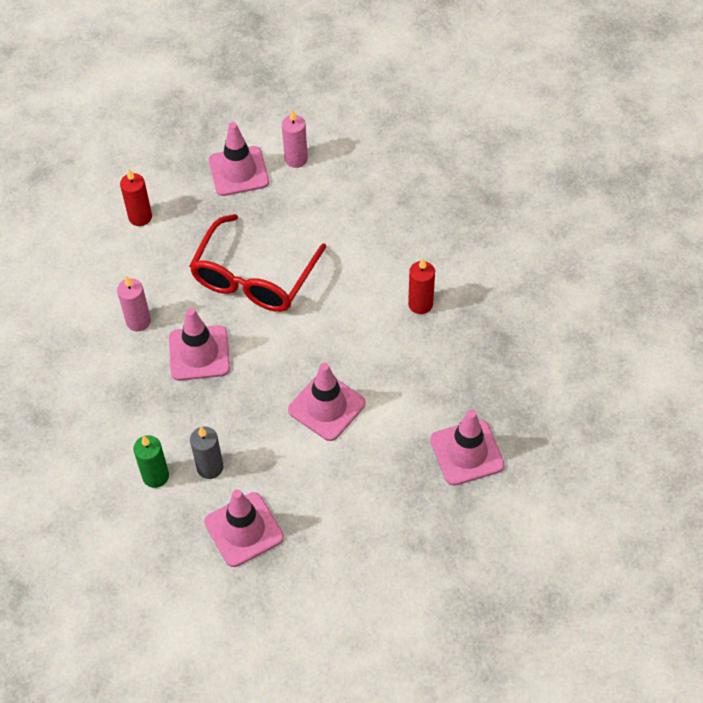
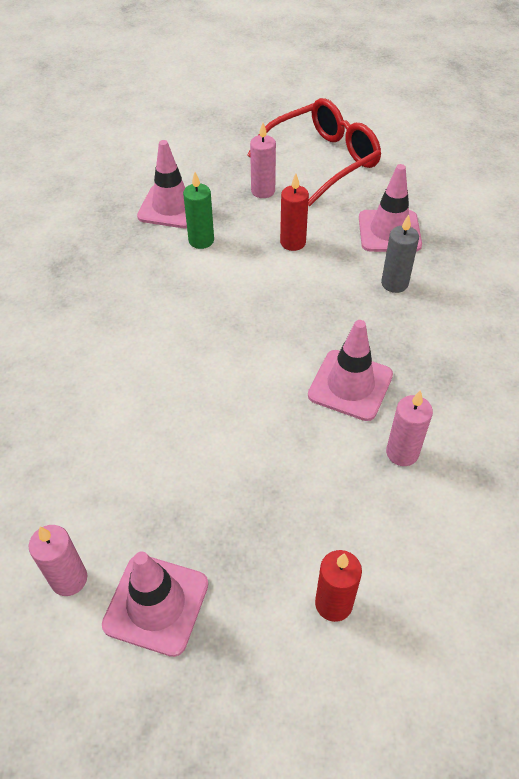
camera: 150 degrees left, 5 degrees down
green candle [133,435,169,488] -> green candle moved to [183,172,214,249]
red glasses [189,214,326,312] -> red glasses moved to [247,98,381,207]
pink traffic cone [288,363,366,441] -> none
red candle [408,258,435,314] -> red candle moved to [280,174,309,251]
none -> pink candle [250,123,276,198]

